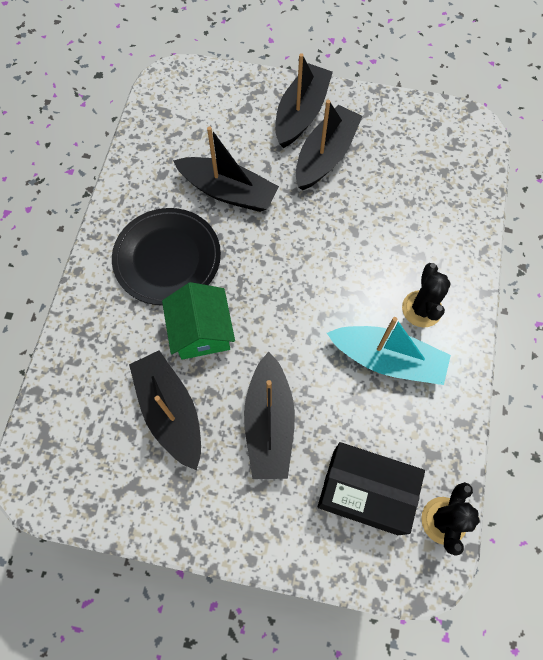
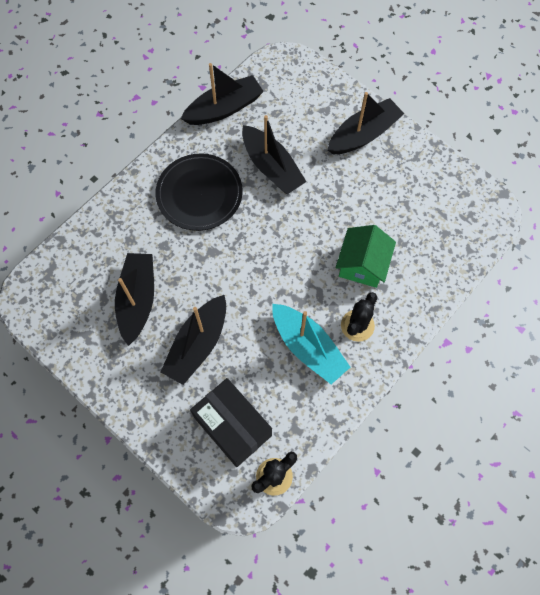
camera: 30 degrees right, 0 degrees up
green house [162,282,235,360] -> green house moved to [336,225,396,288]
black boat [296,100,363,190] -> black boat moved to [181,63,264,125]

